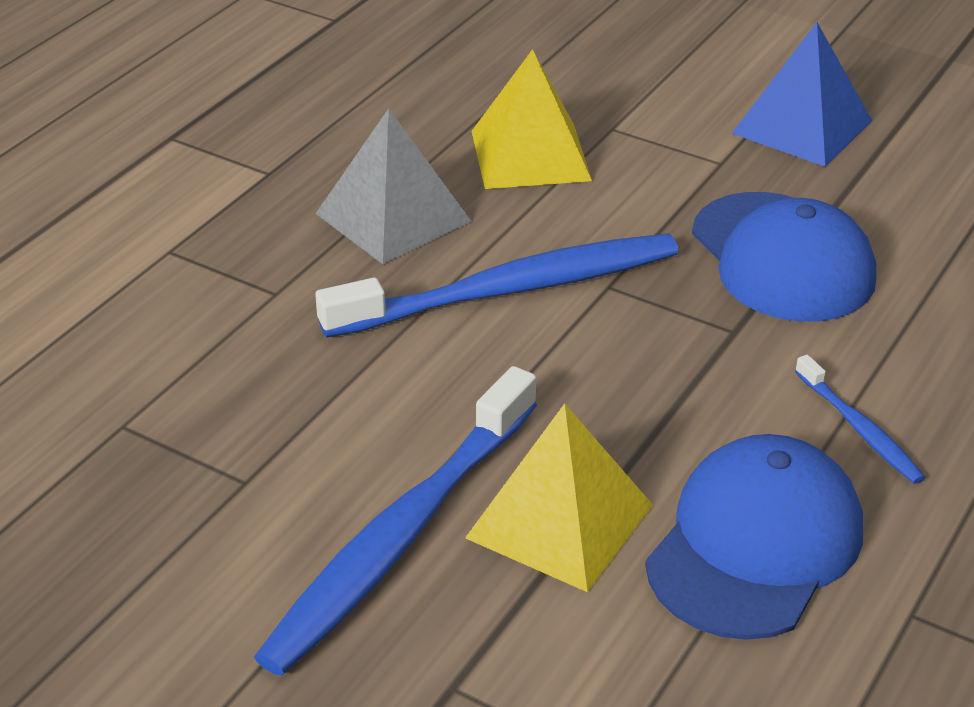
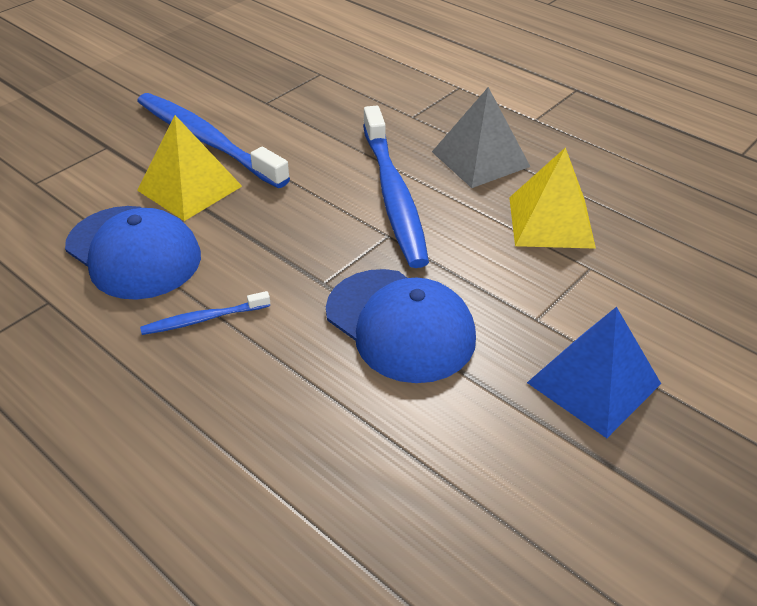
camera: 100 degrees right, 5 degrees up
blue cap [692,192,876,322] -> blue cap turned 120 degrees counterclockwise [326,269,476,383]

